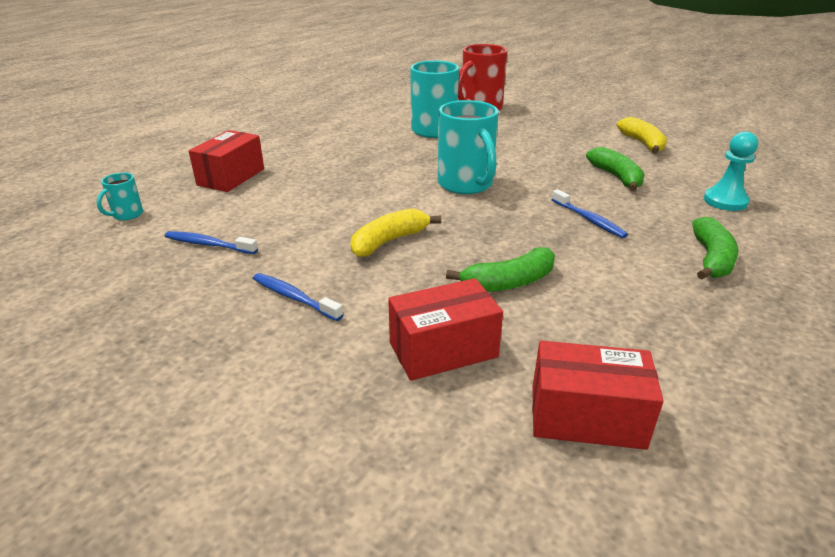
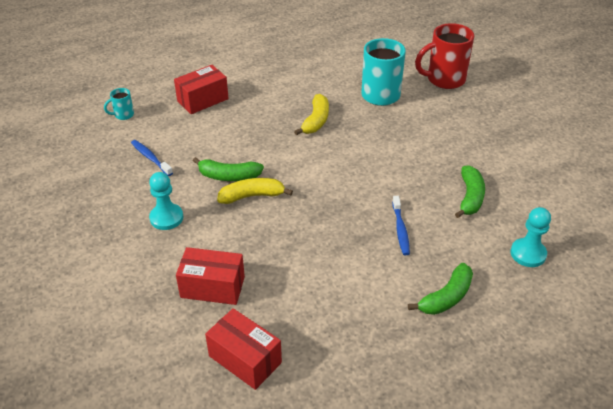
camera: 30 degrees right, 10 degrees up
blue toothbrush [253,273,343,321] -> turquoise pawn [149,172,183,230]
turquoise mug [438,100,499,194] -> none
green banana [446,247,555,292] -> green banana moved to [193,157,264,181]
yellow banana [617,117,667,153] -> yellow banana moved to [294,94,329,135]

